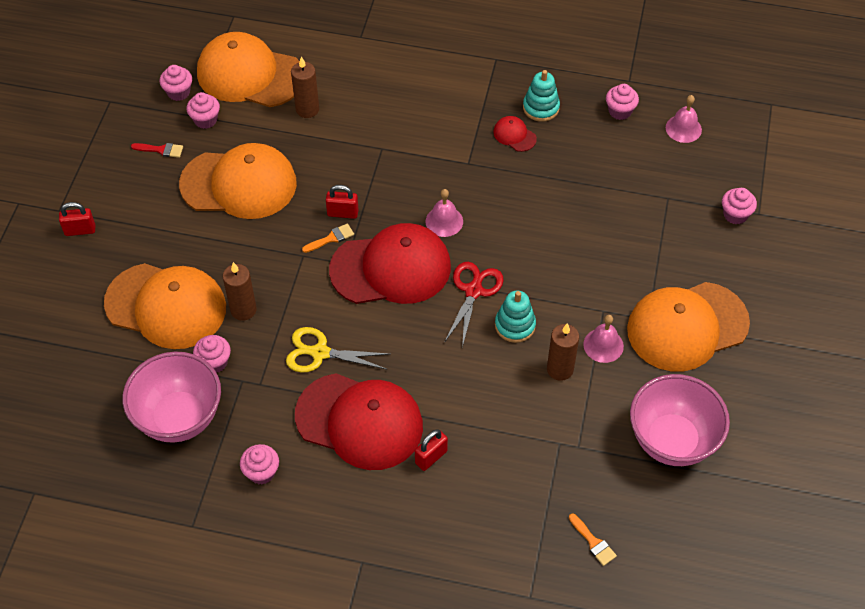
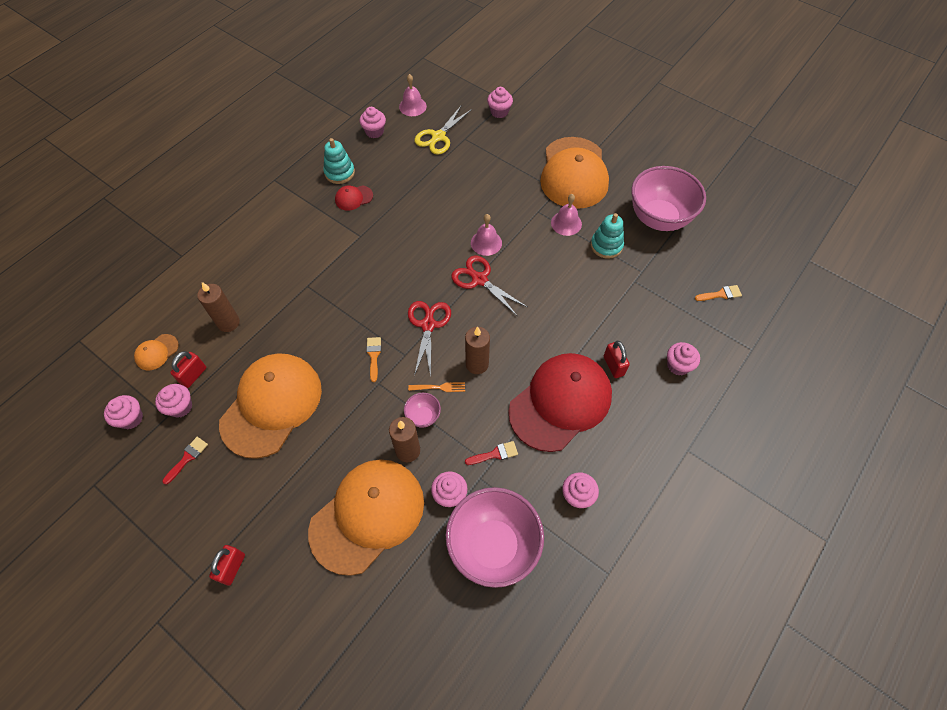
camera: 65 degrees left, 5 degrees up
orange cap [197,32,300,107] -> orange cap [134,334,179,371], size x0.41
yellow scissors [286,327,389,372] -> yellow scissors moved to [414,106,472,155]
red padlock [326,185,359,219] -> red padlock moved to [170,351,206,388]
red cap [329,223,451,304] -> red scissors [408,301,451,377]
pink bell [425,189,463,237] -> pink bell moved to [471,214,502,256]
turquoise stacking toy [495,291,536,343] -> turquoise stacking toy moved to [591,213,624,259]
brown candle [547,323,579,381] -> brown candle moved to [465,327,490,374]
none -> pink bowl [404,393,441,428]
none -> orange fork [408,382,465,392]
none -> red brush [465,441,518,465]
none -> pink cupcake [667,342,700,375]

